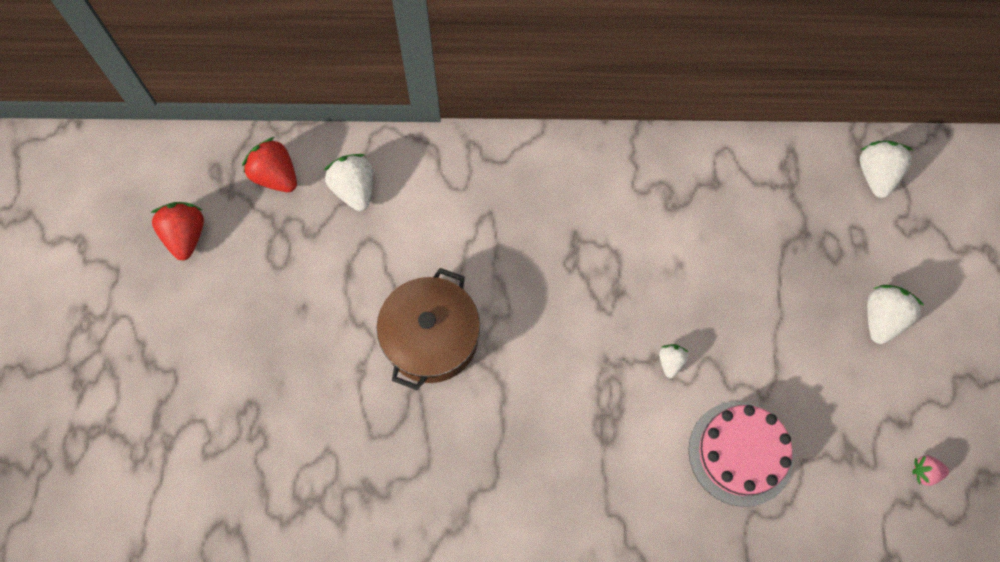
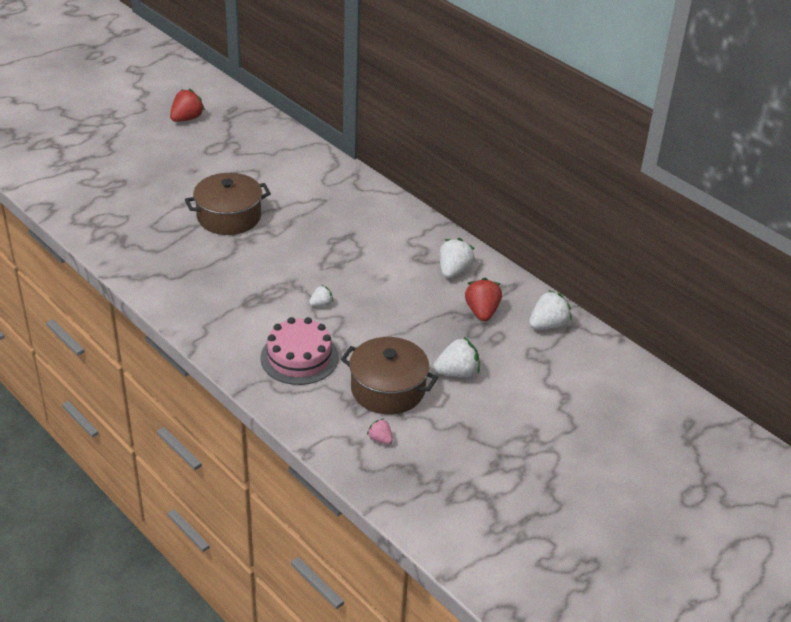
camera: 45 degrees right, 30 degrees down
red strawberry [242,137,297,192] -> red strawberry moved to [465,278,502,321]
white strawberry [324,154,373,211] -> white strawberry moved to [439,238,475,278]
none -> brown pot [341,337,438,414]

